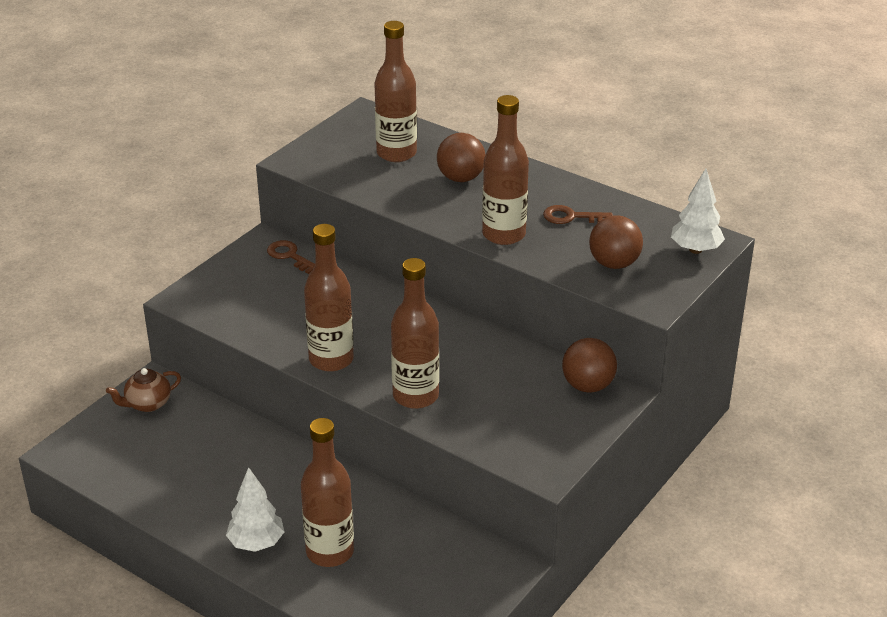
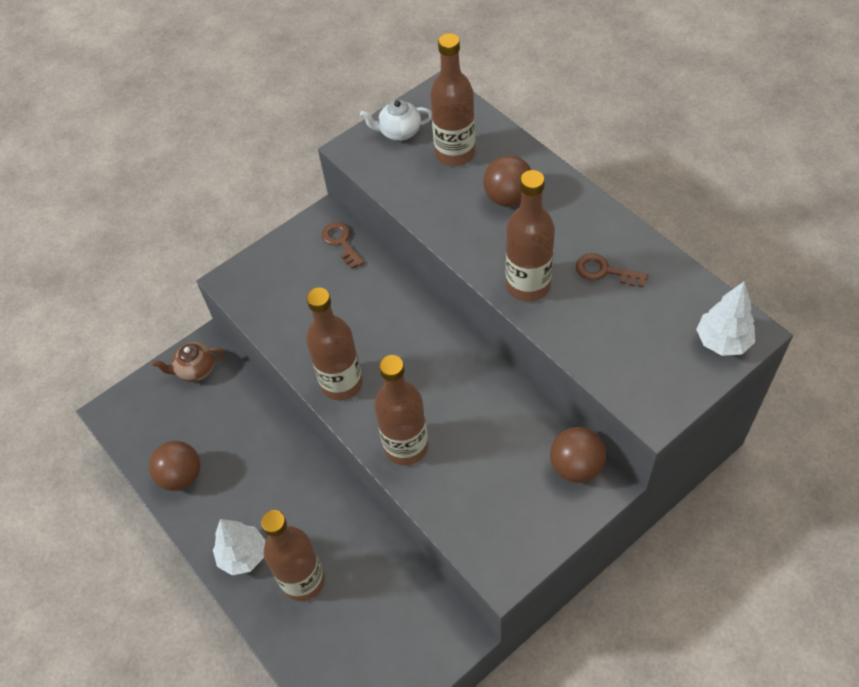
camera: 20 degrees right, 20 degrees up
brown ball [589,215,643,269] -> brown ball moved to [149,441,200,491]
none -> white teapot [360,100,432,141]

